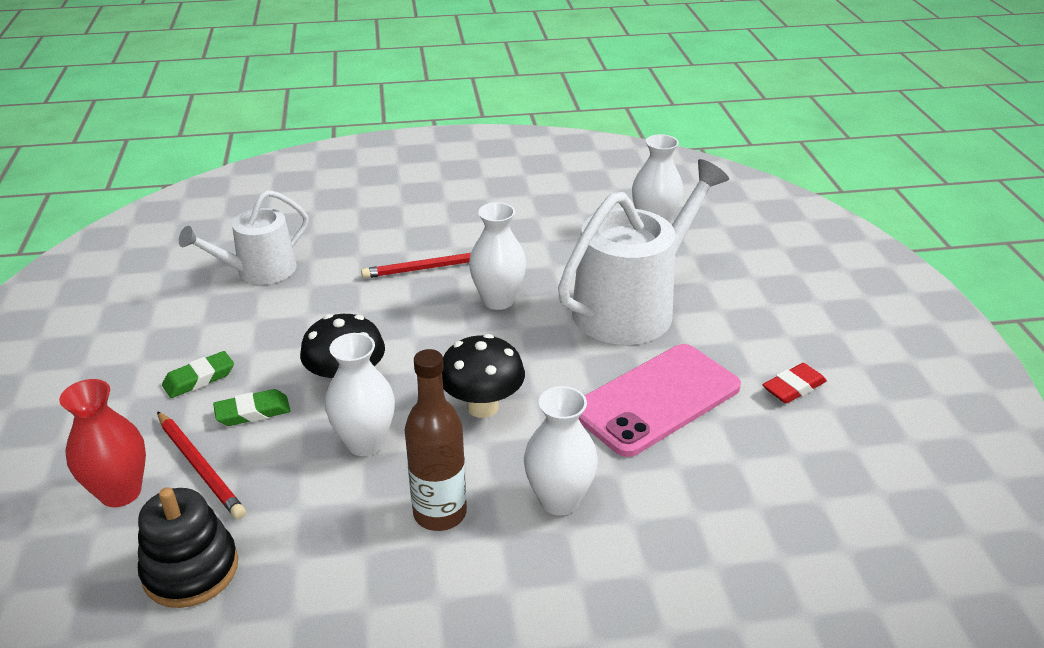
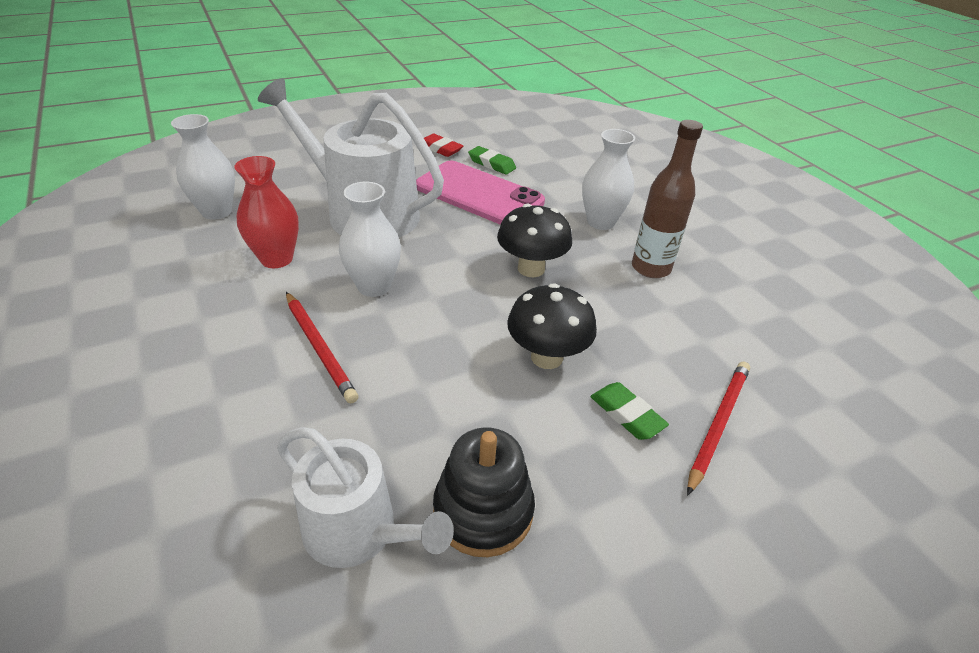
camera: 110 degrees left, 5 degrees up
red vase [59,379,146,507] -> red vase moved to [234,156,299,268]
black stacking toy [138,487,238,608] -> black stacking toy moved to [433,427,535,557]
green eraser [162,351,234,398] -> green eraser moved to [468,146,516,175]
white vase [325,333,395,456] -> none

